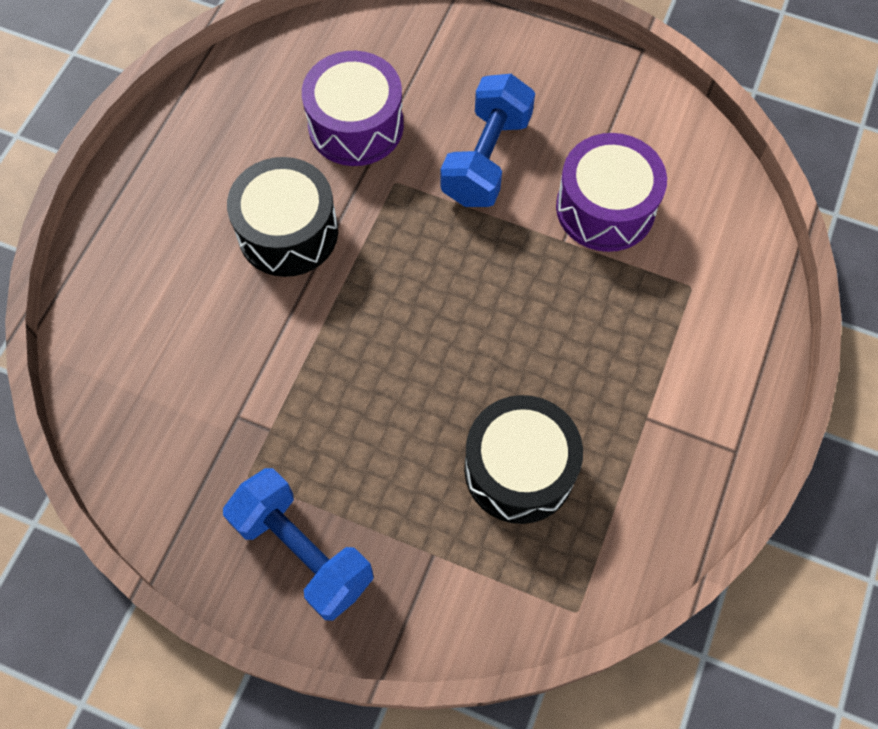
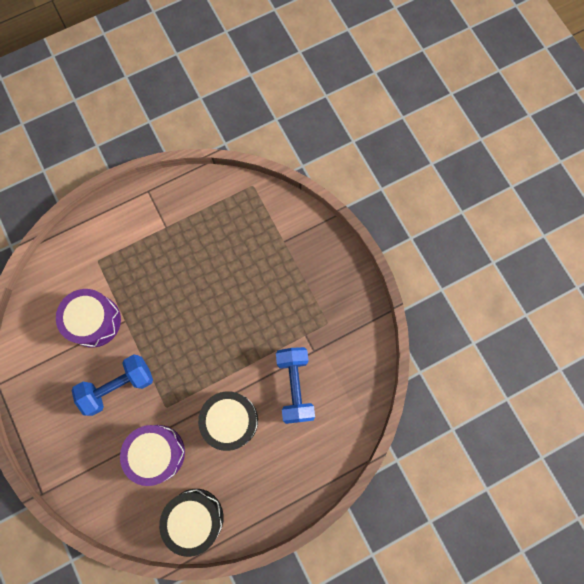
camera: 140 degrees left, 10 degrees up
blue dumbbell [223,468,374,621] -> blue dumbbell moved to [276,347,315,424]
black drum [464,395,583,524] -> black drum moved to [159,489,224,557]

